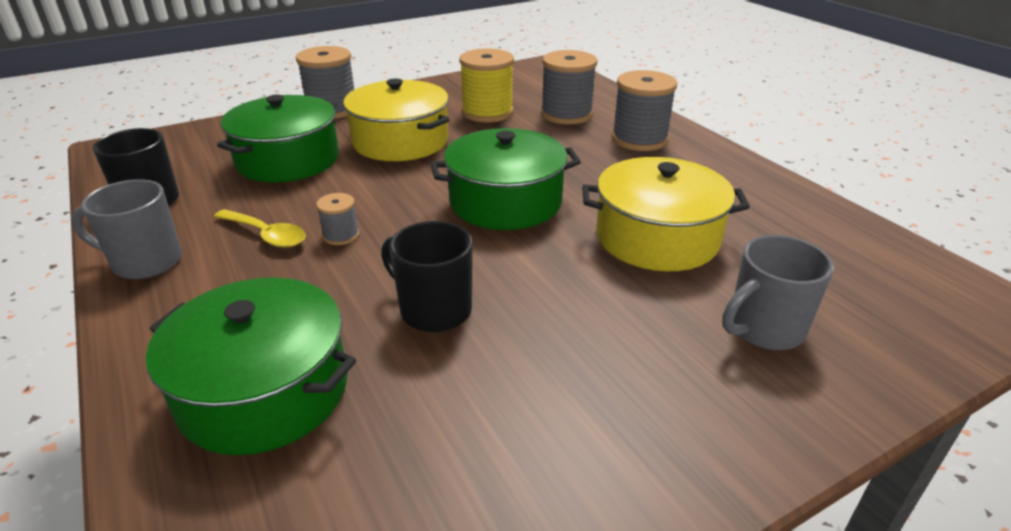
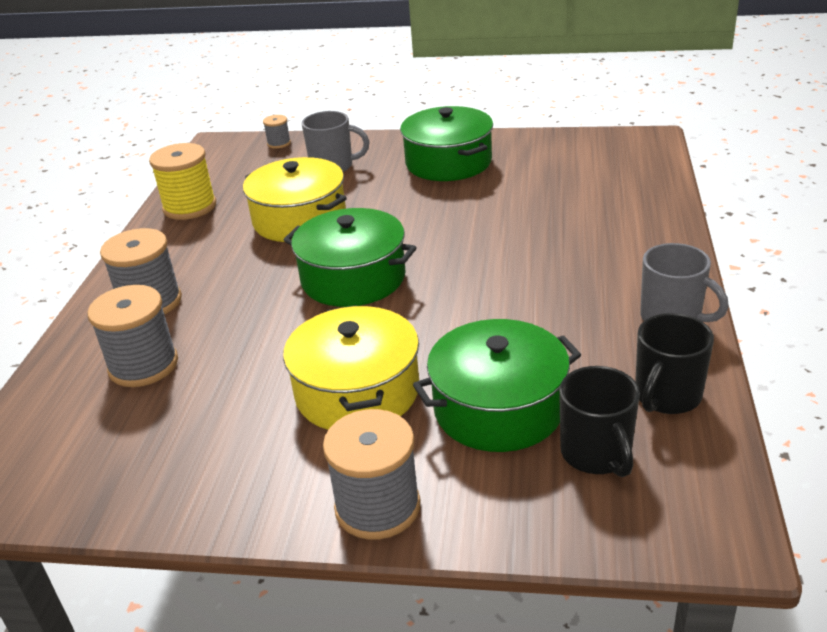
camera: 140 degrees left, 0 degrees up
green pot [146,277,356,455] -> green pot moved to [400,106,493,181]
yellow spoon [214,209,306,248] -> none
grey spool [316,193,359,245] -> grey spool moved to [263,115,291,148]
black mug [381,221,473,332] -> black mug moved to [559,366,640,477]
yellow spool [459,48,514,122] -> yellow spool moved to [149,143,216,220]

